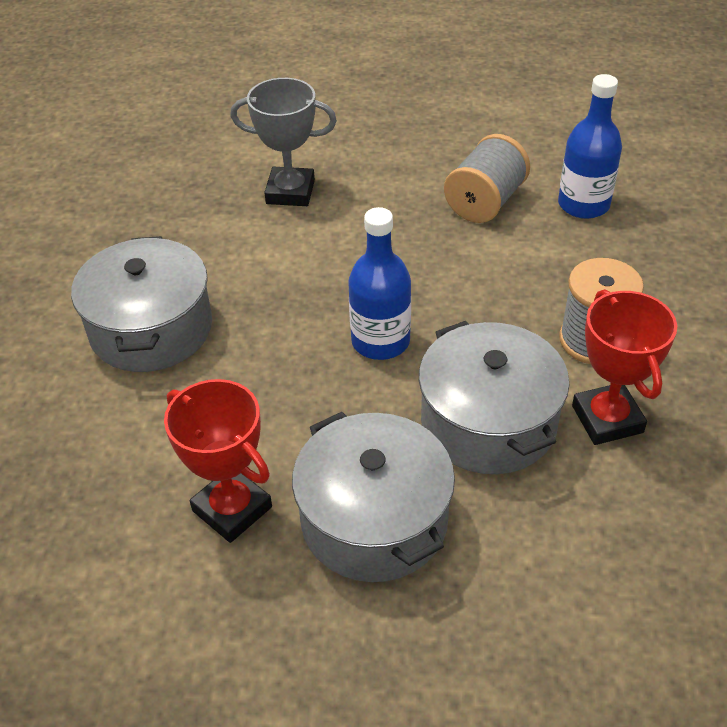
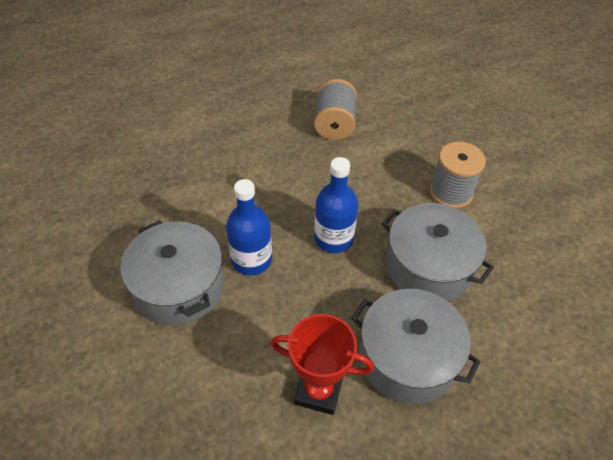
camera: 30 degrees left, 5 degrees up
grey trophy [230,78,337,206] -> none
blue bottle [558,74,622,219] -> blue bottle moved to [226,179,272,276]
red trophy [572,289,677,445] -> none

